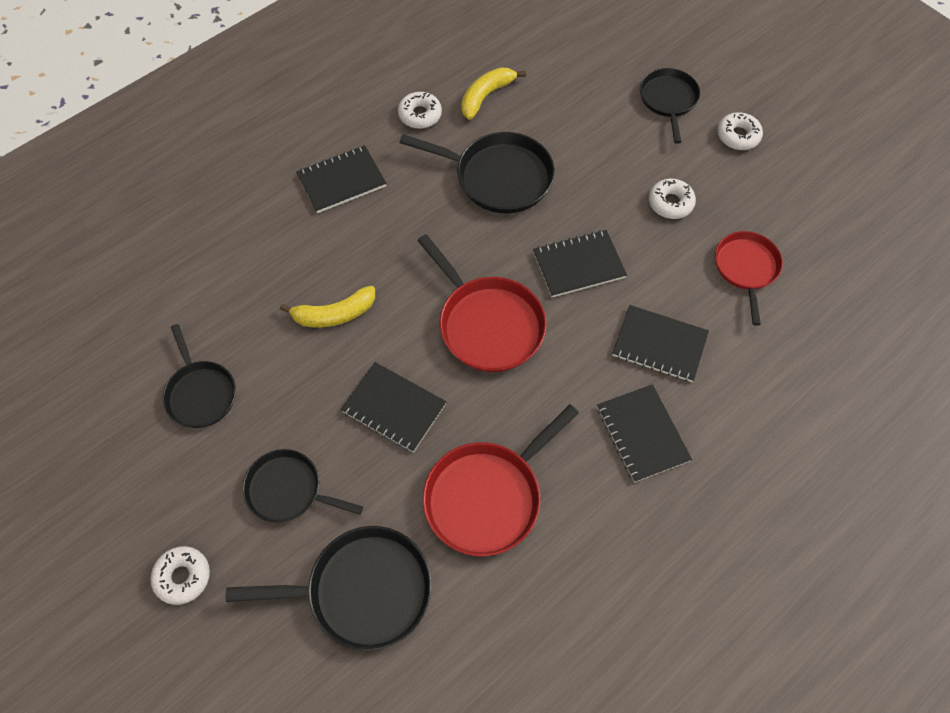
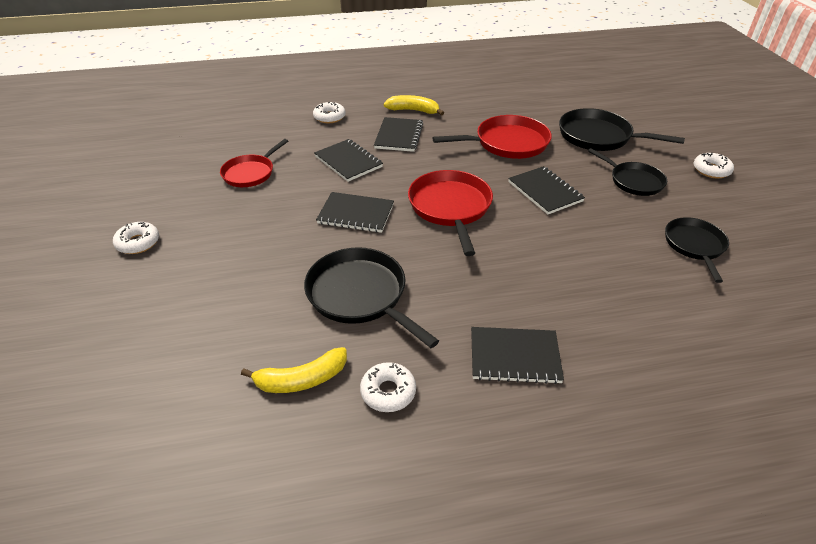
camera: 150 degrees left, 20 degrees down
yellow banana [280,286,375,327] -> yellow banana moved to [383,95,444,116]
black pan [640,68,700,144] -> none
white donut [649,179,696,219] -> white donut moved to [313,102,346,123]

